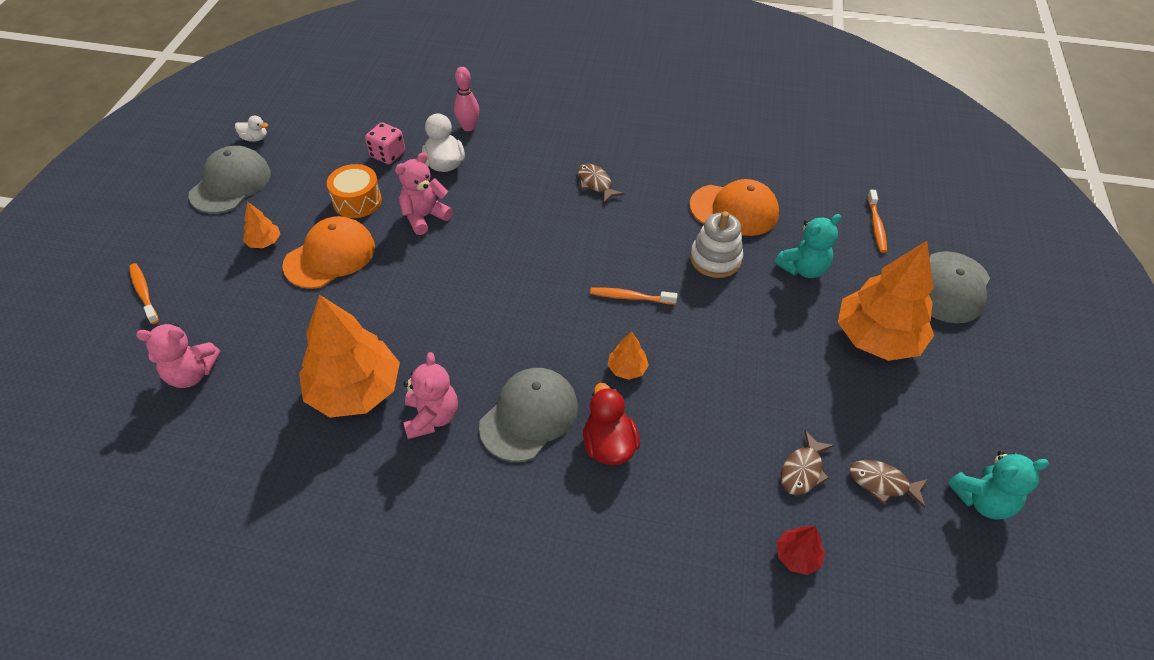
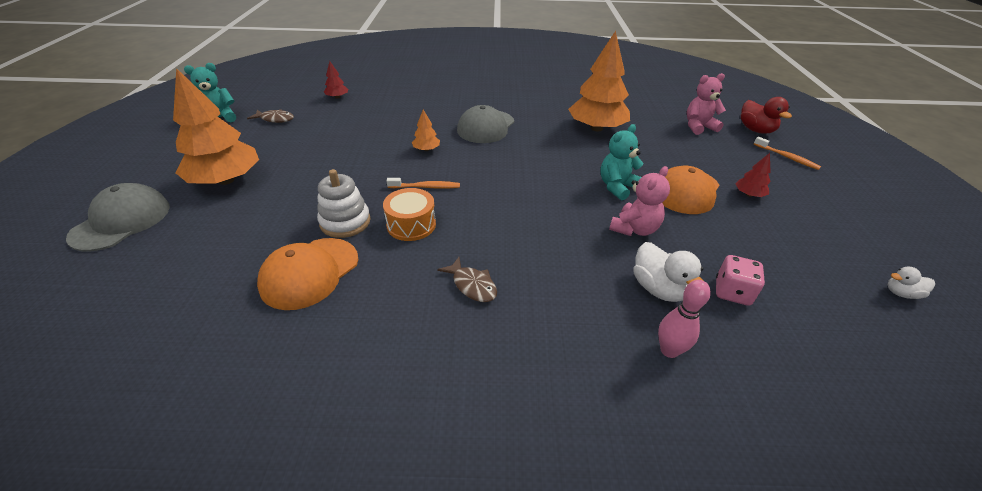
camera: 170 degrees right, 10 degrees down
grey cap [188,145,271,213] -> none
orange tree [243,202,280,248] -> red tree [735,153,771,197]
orange drum [327,164,382,218] -> orange drum moved to [383,188,436,241]
pink teddy bear [403,352,458,439] -> none
red duck [583,383,640,465] -> red duck moved to [741,97,792,134]
orange cap [690,179,779,236] -> orange cap turned 60 degrees counterclockwise [257,238,358,310]
turquoise teddy bear [775,214,841,278] -> turquoise teddy bear moved to [600,124,643,200]
brown fish [781,430,834,495] -> none
orange toothbrush [867,190,887,253] -> none

